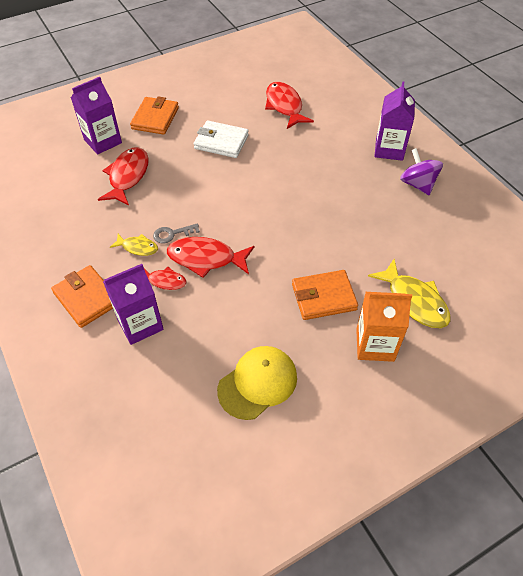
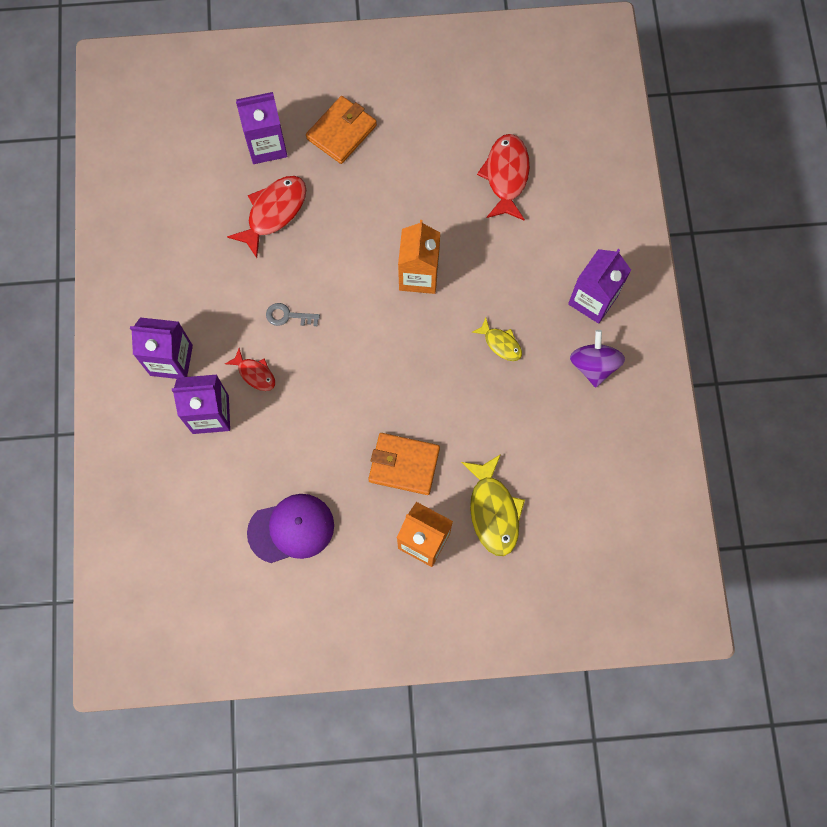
camera: 25 degrees right, 20 degrees up
orange wallet [51,265,113,328] -> purple carton [130,317,193,379]
yellow fish [110,234,158,256] -> yellow fish moved to [471,318,522,361]
red fish [167,237,254,278] -> none
white wallet [194,121,249,158] -> none
yellow cap [217,346,297,420] -> purple cap [247,494,334,563]
none -> orange carton [398,220,440,294]

